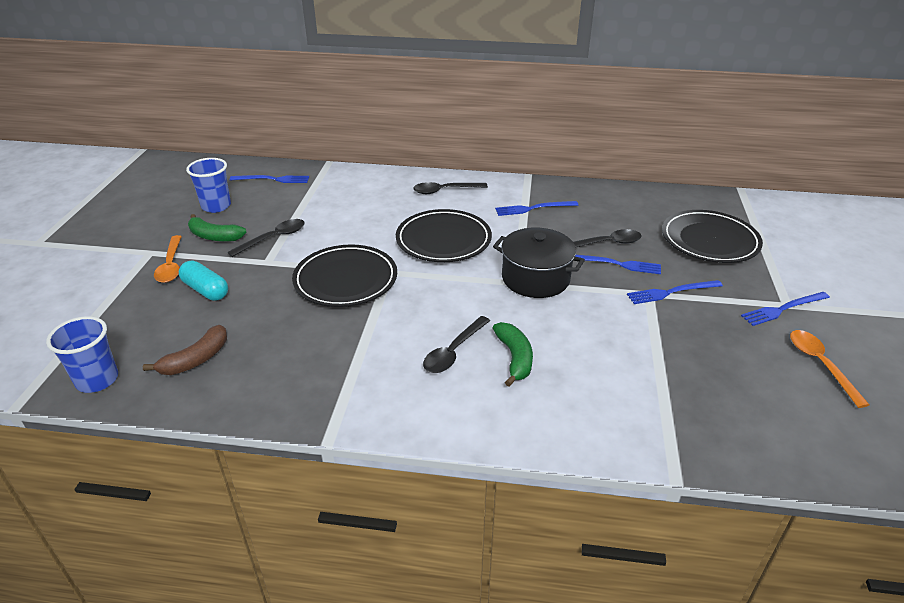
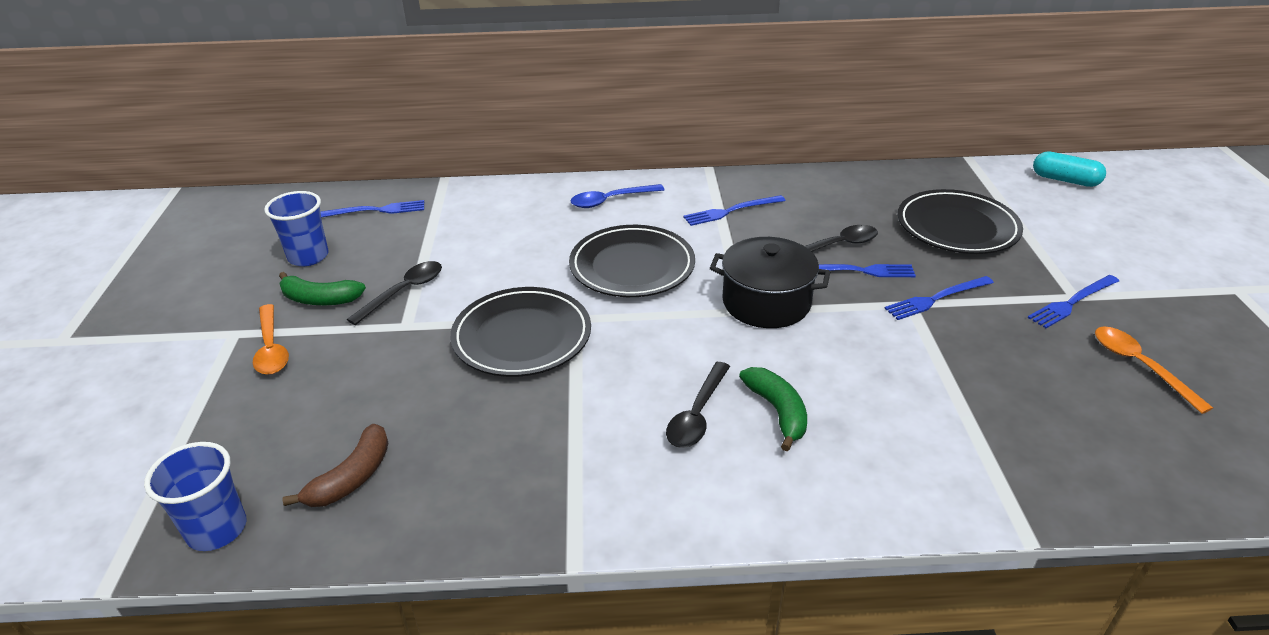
camera: 10 degrees left, 0 degrees up
turquoise capsule [179,261,228,301] -> turquoise capsule moved to [1033,151,1106,187]
black spoon [413,182,488,194] -> blue spoon [571,184,665,208]

